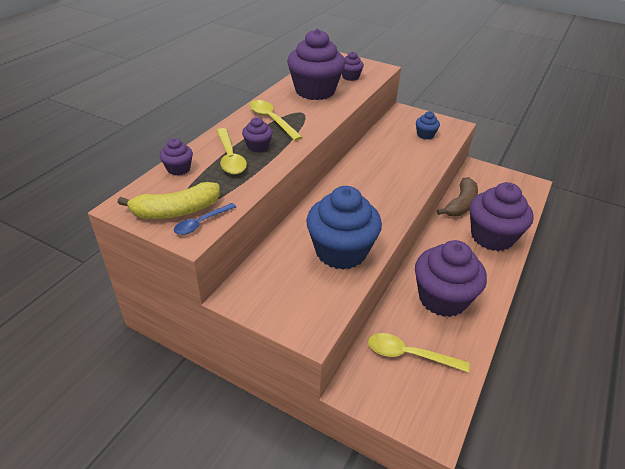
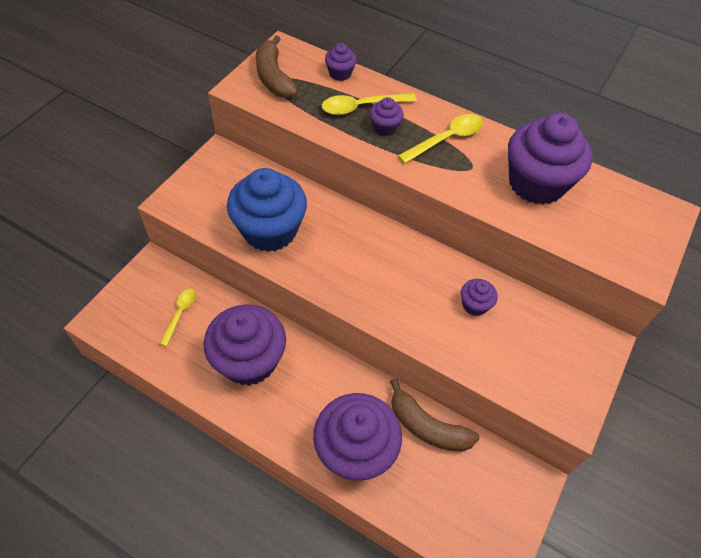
camera: 90 degrees right, 15 degrees up
yellow banana [117,182,220,219] -> brown banana [256,36,298,98]
blue spoon [174,203,236,235] -> none
purple cupcake [342,52,364,81] -> purple cupcake moved to [461,279,498,316]
yellow spoon [368,333,470,373] -> yellow spoon [160,289,196,346], size x0.66
blue cupcake [416,111,440,139] -> none

